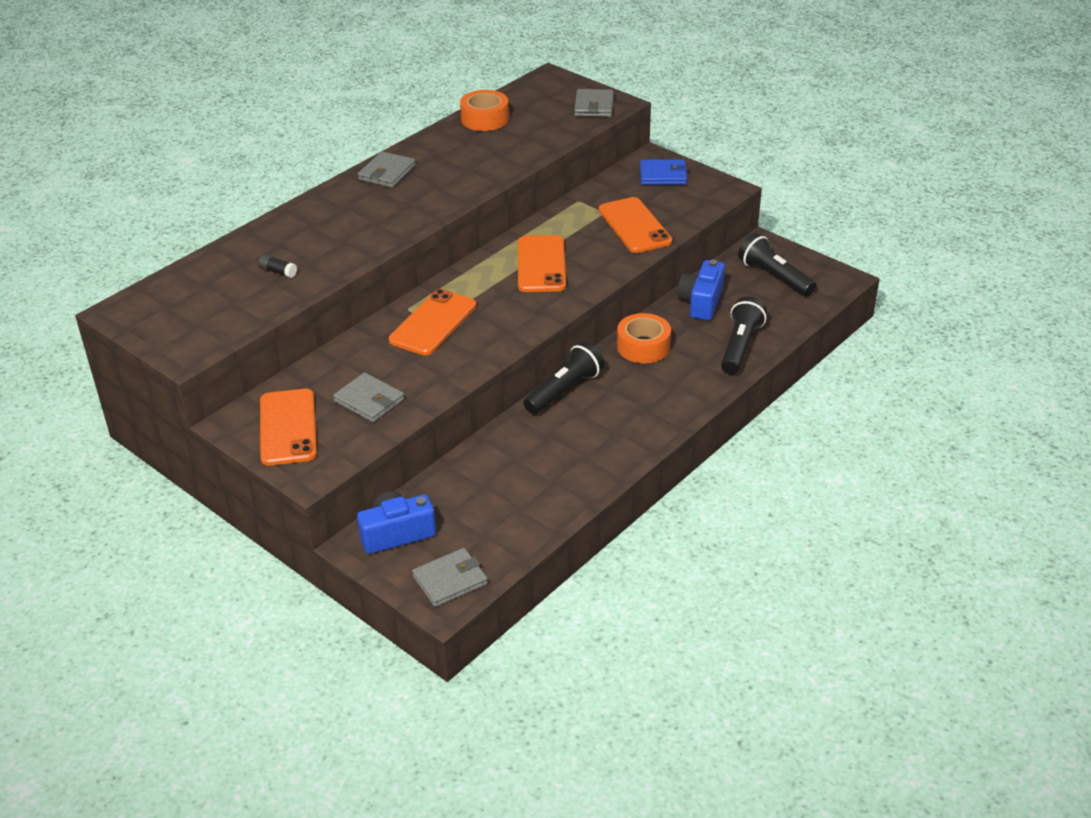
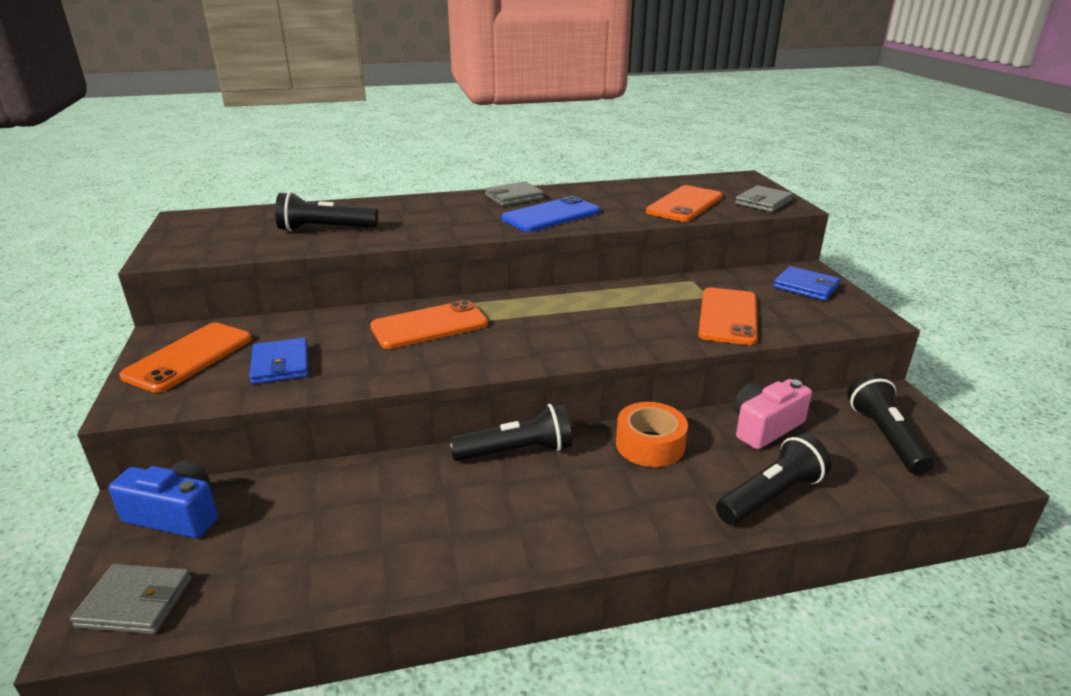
camera: 35 degrees right, 10 degrees down
black glue stick [258,254,297,278] -> black flashlight [275,192,378,231]
grey wallet [333,372,404,422] -> blue wallet [249,337,308,384]
orange tape [460,90,509,131] -> none
orange phone [518,235,566,292] -> orange phone moved to [646,185,723,222]
blue camera [678,260,725,320] -> pink camera [734,379,812,449]
none -> blue phone [502,196,600,232]

